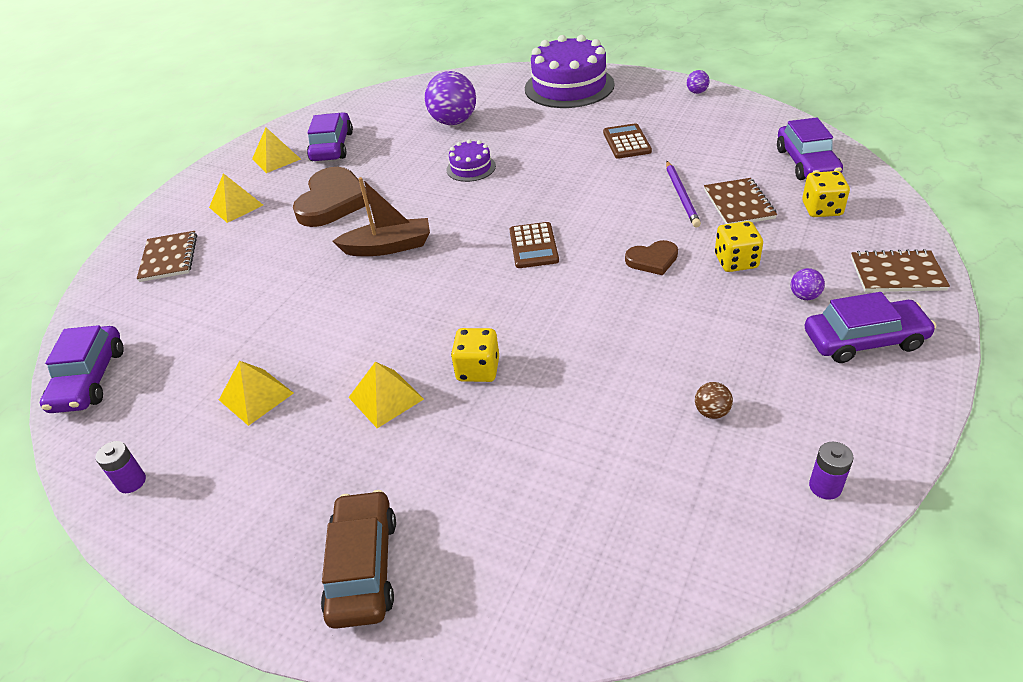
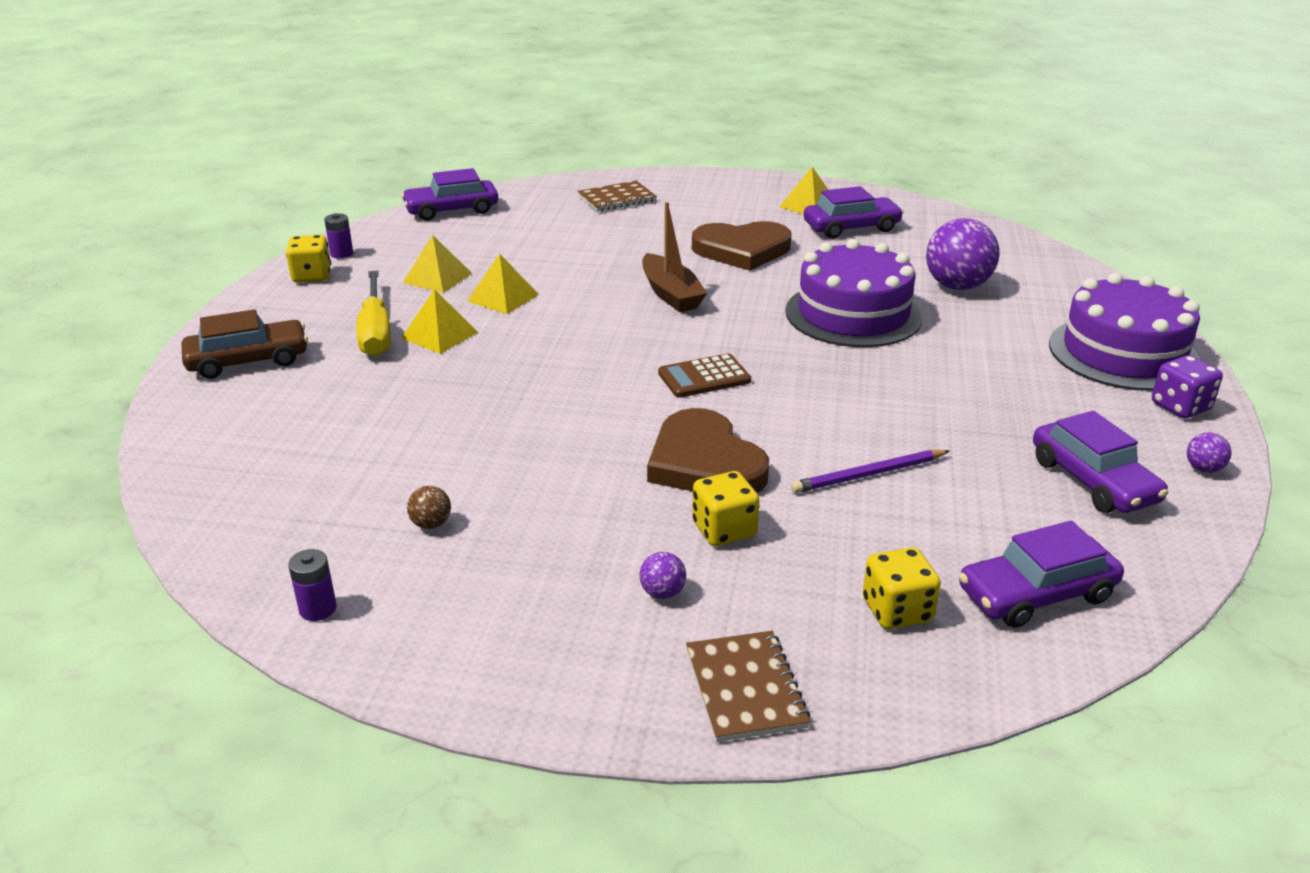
camera: 70 degrees right, 10 degrees down
yellow pyramid [209,173,263,223] -> yellow pyramid moved to [467,254,539,314]
purple cake [446,139,496,182] -> purple cake [785,239,922,347], size x2.06
yellow dice [451,328,499,382] -> yellow dice moved to [286,235,331,283]
brown calculator [603,123,652,159] -> none
brown heart [625,240,678,275] -> brown heart [647,408,769,493], size x1.90
brown notebook [704,178,777,224] -> none
purple car [805,292,936,363] -> purple car moved to [1033,411,1168,513]
none -> yellow screwdriver [356,271,391,357]
none -> purple dice [1152,355,1223,418]

